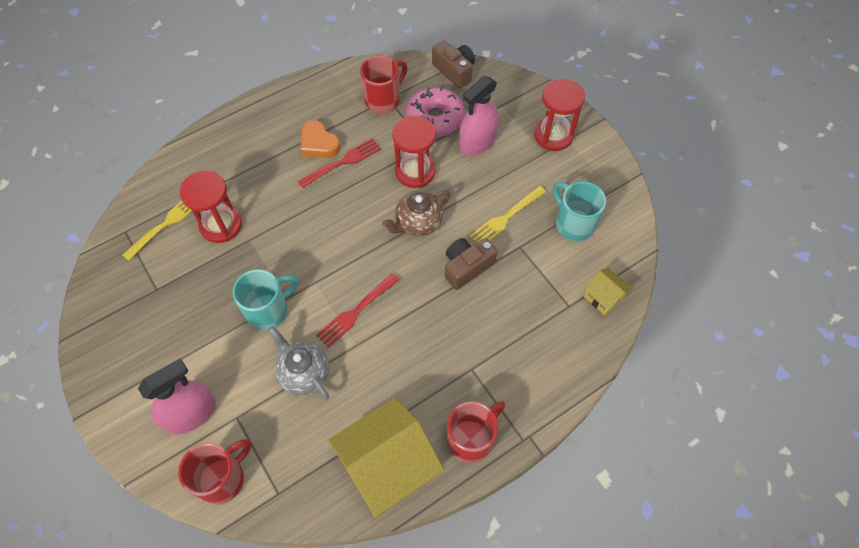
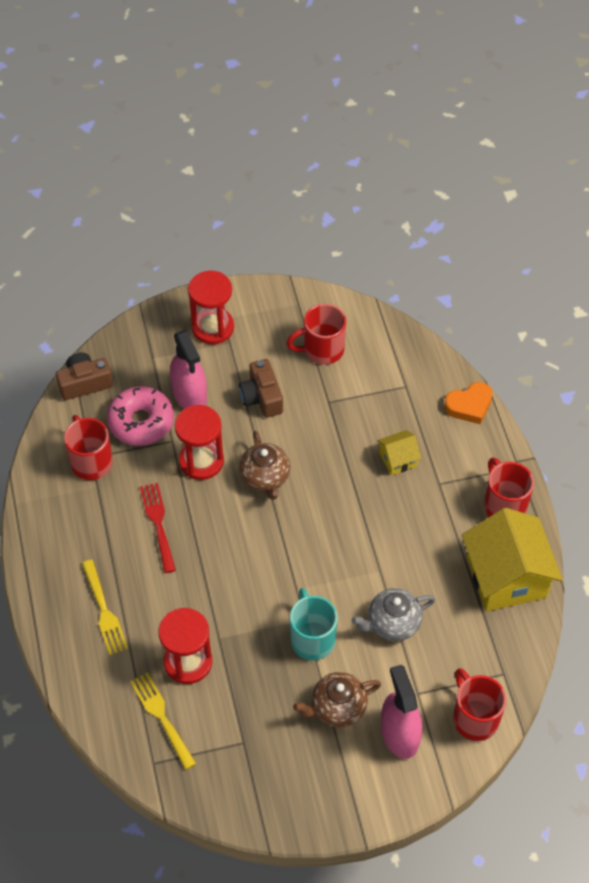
camera: 70 degrees left, 5 degrees down
orange heart [301,120,340,158] -> orange heart moved to [444,382,493,424]
red fork [316,273,399,348] -> none
brown camera [445,238,498,290] -> brown camera moved to [239,359,283,418]
yellow fork [469,186,546,243] -> yellow fork moved to [82,560,128,655]
turquoise mug [553,181,606,241] -> red mug [286,304,346,365]
yellow house [584,268,632,315] -> yellow house moved to [377,430,422,475]
none -> brown teapot [293,672,381,727]

